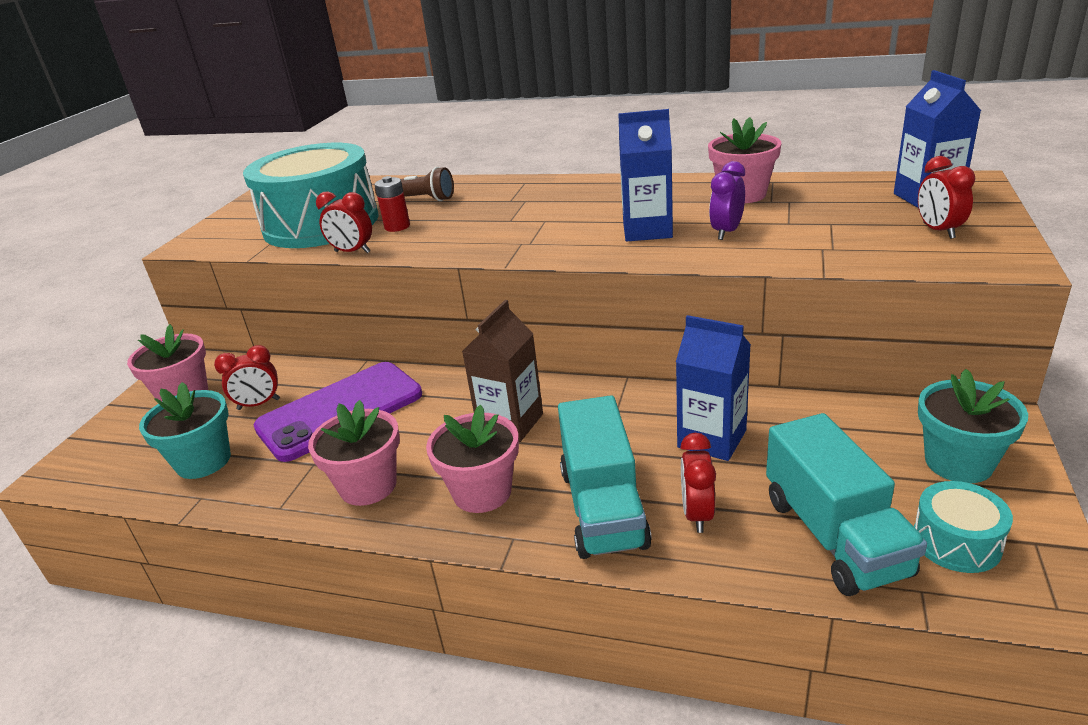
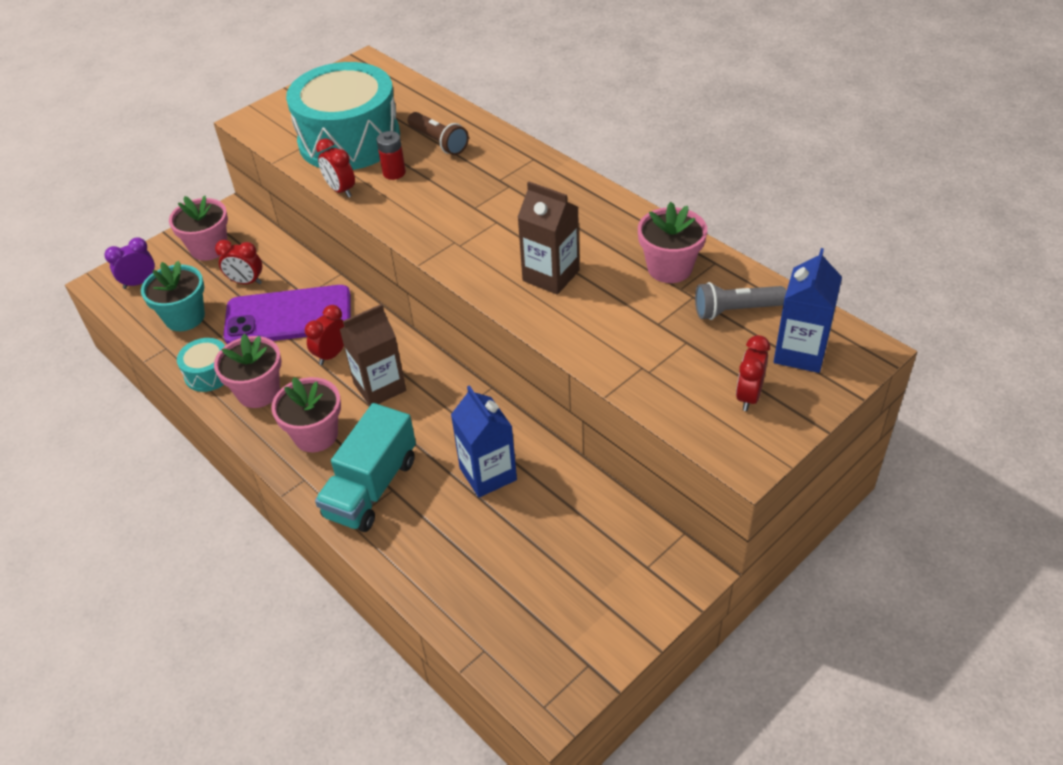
camera: 30 degrees right, 15 degrees up
blue carton [618,109,673,241] -> brown carton [517,182,579,295]
red clock [680,433,716,533] -> red clock moved to [305,305,344,365]
purple clock [709,161,745,240] -> purple clock moved to [104,238,155,289]
turquoise truck [766,413,927,596] -> none
turquoise drum [914,481,1013,573] -> turquoise drum moved to [177,338,225,392]
turquoise flower pot [918,369,1028,483] -> none
none -> grey flashlight [695,282,786,320]

